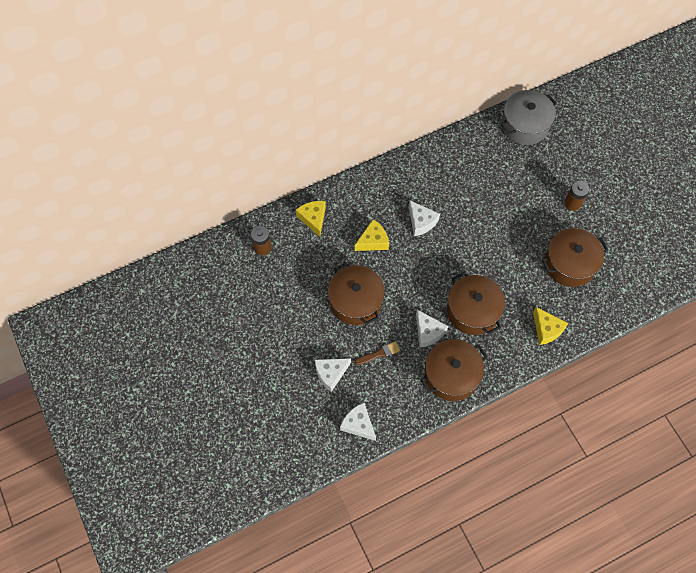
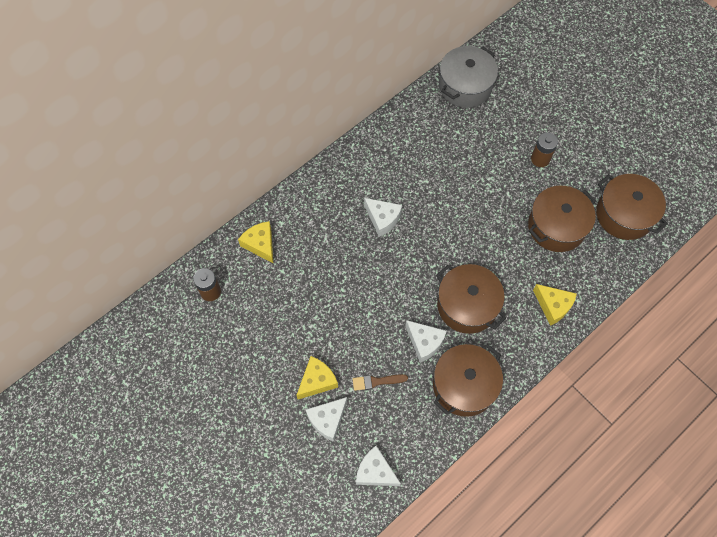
camera: 15 degrees left, 0 degrees up
brown pot [328,262,385,325] -> brown pot moved to [596,174,668,240]
yellow cheese [355,219,389,251] -> yellow cheese moved to [296,356,338,399]
brown brush [355,341,400,365] -> brown brush turned 150 degrees counterclockwise [353,374,408,391]

